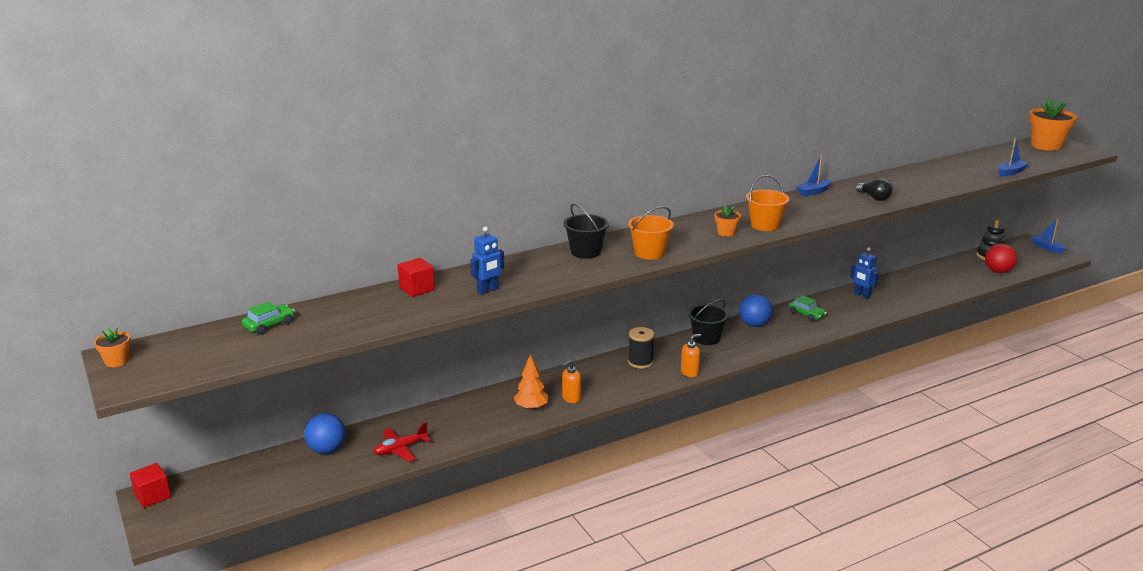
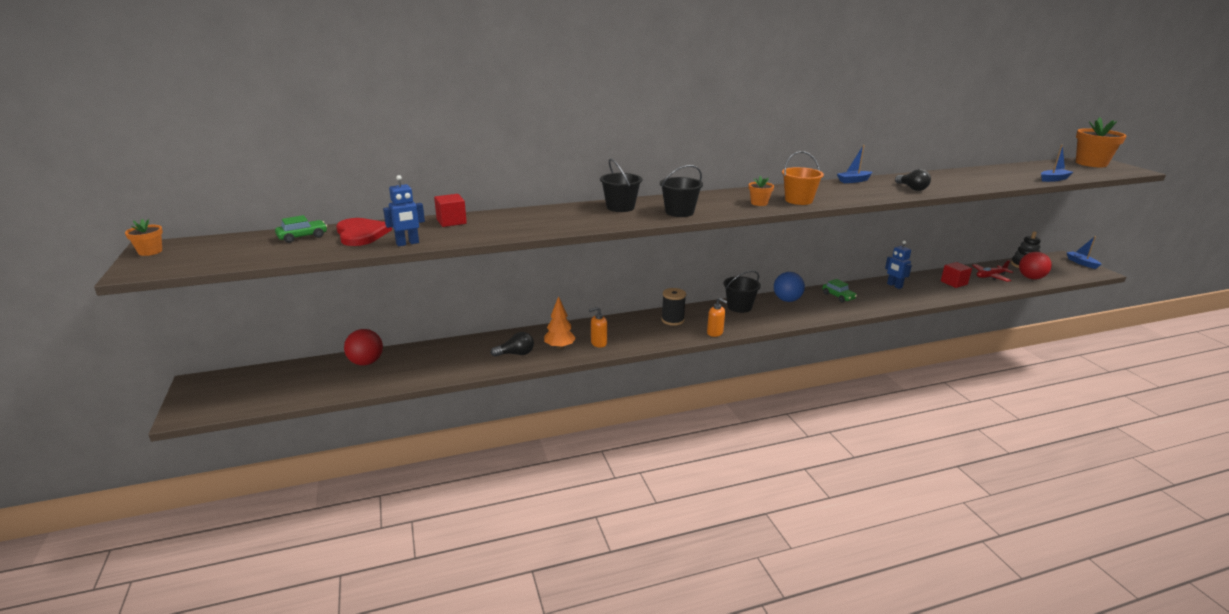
camera: 10 degrees right, 0 degrees up
red cube [130,463,171,508] -> red cube moved to [941,262,972,288]
blue ball [304,413,346,454] -> red ball [344,329,383,366]
red plane [374,422,431,462] -> red plane moved to [972,260,1013,282]
blue robot [470,226,505,295] -> blue robot moved to [383,175,425,247]
orange bucket [628,206,674,260] -> black bucket [660,165,703,217]
orange soap dispenser [681,334,701,377] -> orange soap dispenser turned 60 degrees clockwise [707,298,728,337]
none -> red heart [336,218,392,246]
none -> black light bulb [491,332,534,357]

